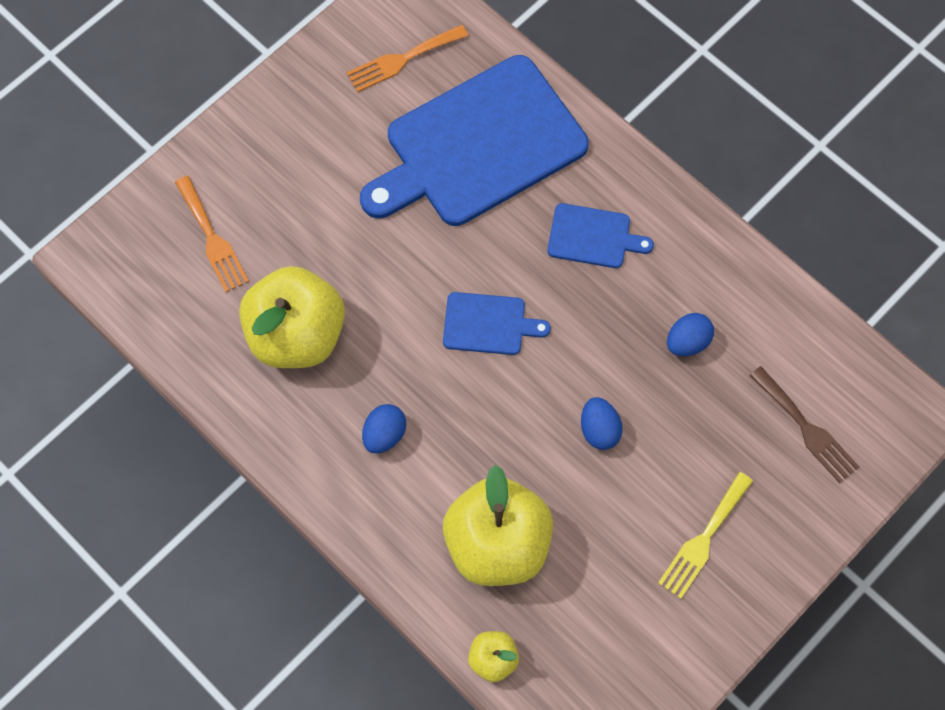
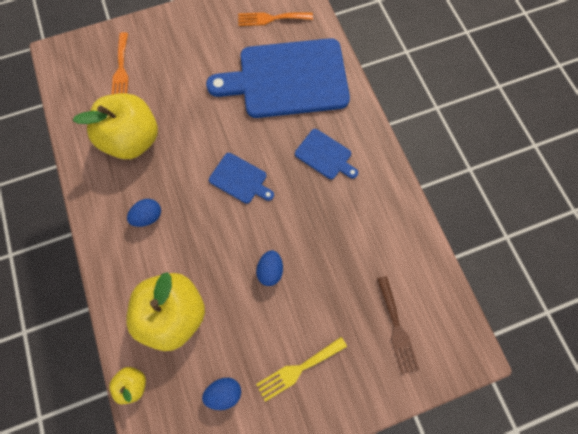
camera: 25 degrees right, 5 degrees up
blue egg [667,313,714,356] -> blue egg moved to [202,378,241,410]

